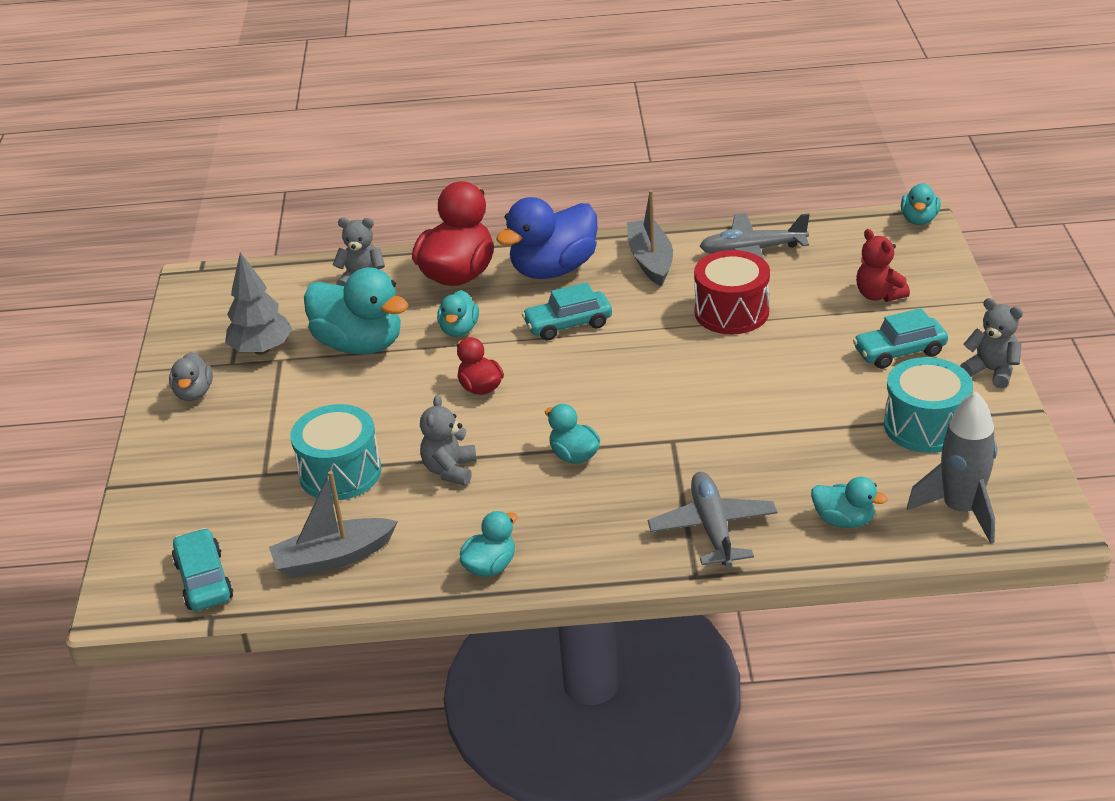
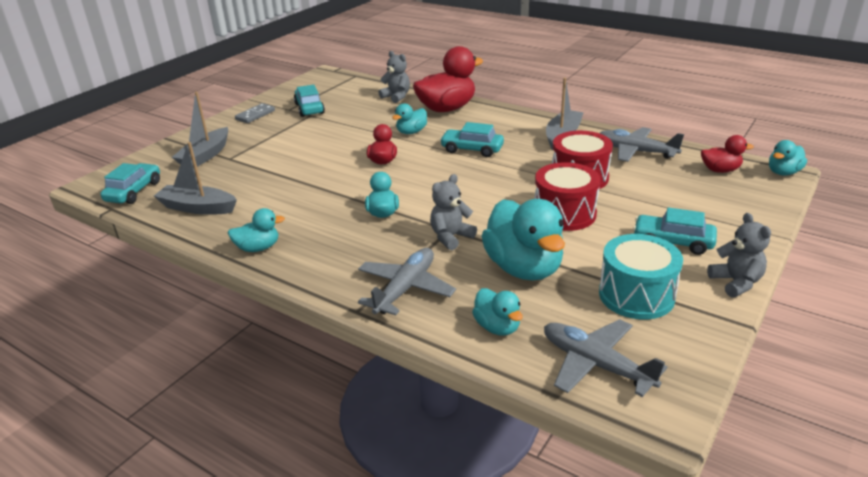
camera: 35 degrees right, 5 degrees down
grey duck [169,352,213,401] -> grey domino [235,103,275,123]
grey tree [225,252,292,355] -> turquoise car [294,85,325,117]
turquoise drum [290,404,381,501] -> none
turquoise duck [304,267,408,354] -> turquoise duck moved to [481,199,565,281]
grey teddy bear [420,395,477,486] -> grey teddy bear moved to [430,174,477,250]
blue duck [496,197,598,279] -> none
red teddy bear [856,229,910,302] -> none
grey rocket [907,391,997,544] -> grey plane [544,319,667,397]
none -> grey boat [172,92,228,167]
none -> red drum [534,162,600,231]
none -> red duck [701,135,754,173]

